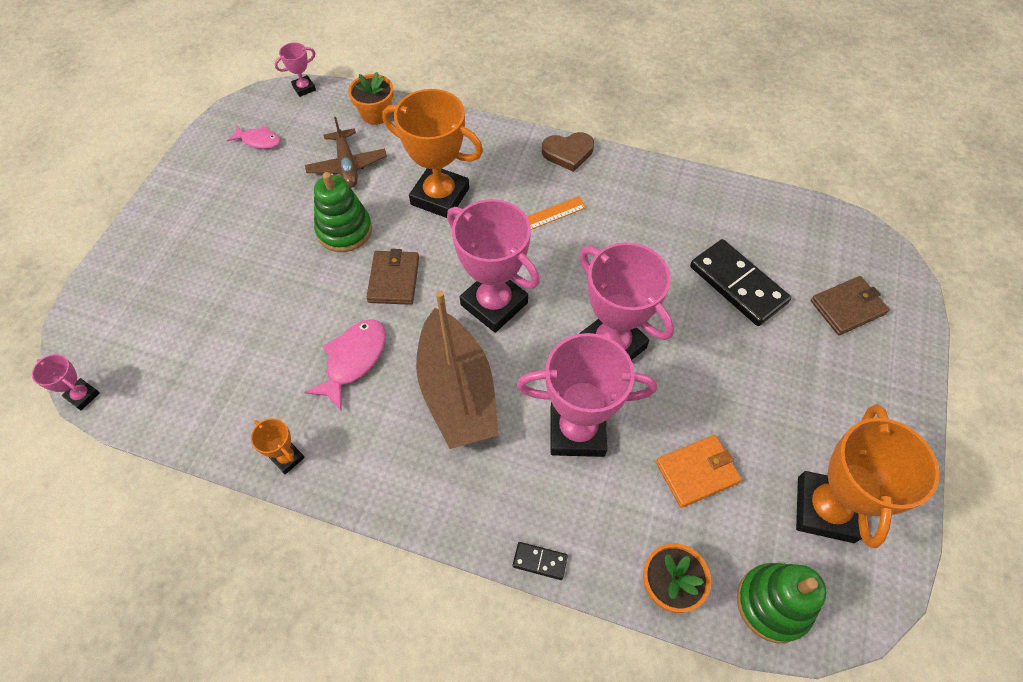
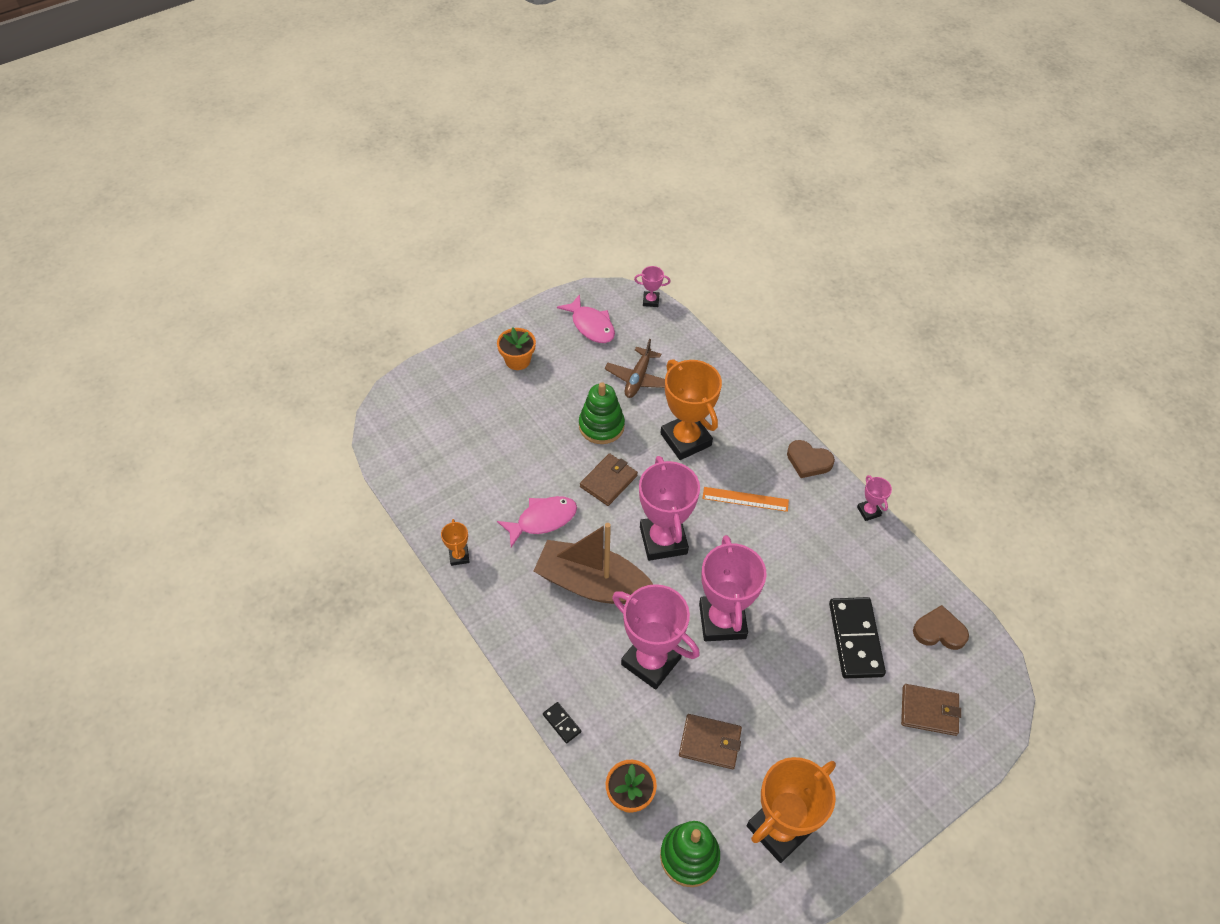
camera: 35 degrees right, 5 degrees down
pink trophy [32,354,100,410] -> pink trophy moved to [857,475,892,521]
pink fish [227,126,280,149] -> pink fish [557,294,615,343], size x1.58
orange flower pot [348,72,394,125] -> orange flower pot moved to [497,328,536,370]
brown boat [416,290,499,449] -> brown boat turned 90 degrees clockwise [534,523,653,604]
orange wallet [656,435,742,508] -> brown wallet [679,714,742,769]
none -> brown heart [913,605,969,650]

